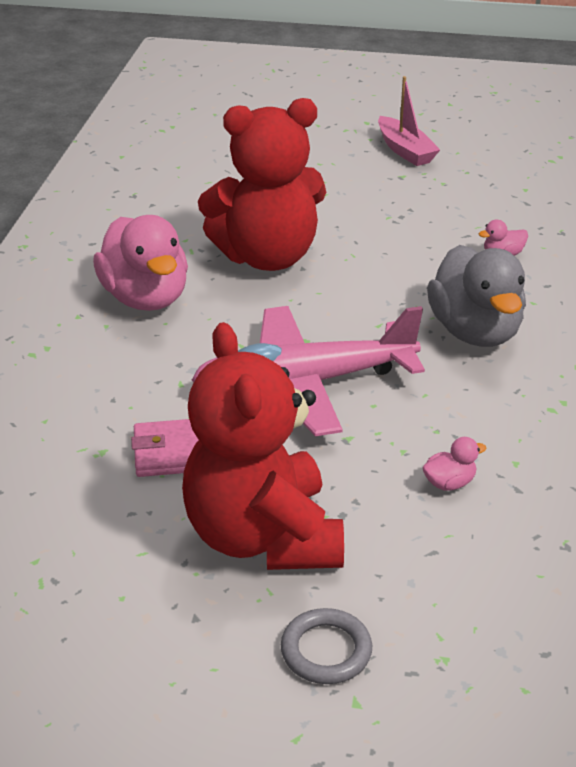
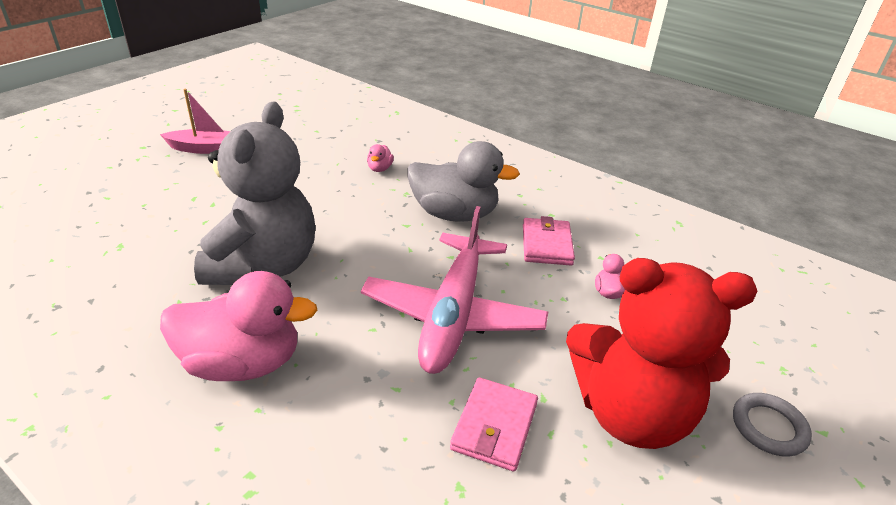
camera: 65 degrees left, 0 degrees up
red teddy bear [198,98,326,271] -> grey teddy bear [194,101,315,285]
none -> pink wallet [523,216,575,266]

